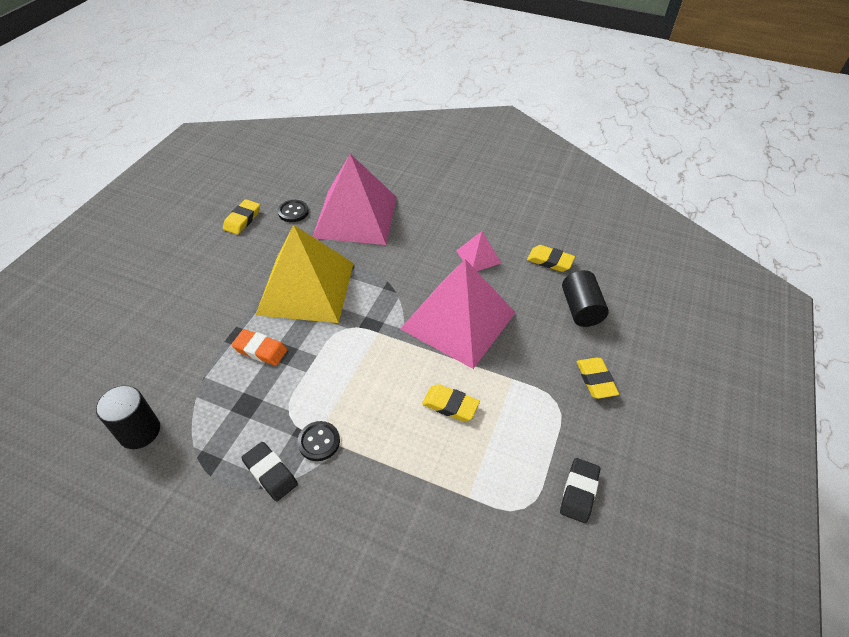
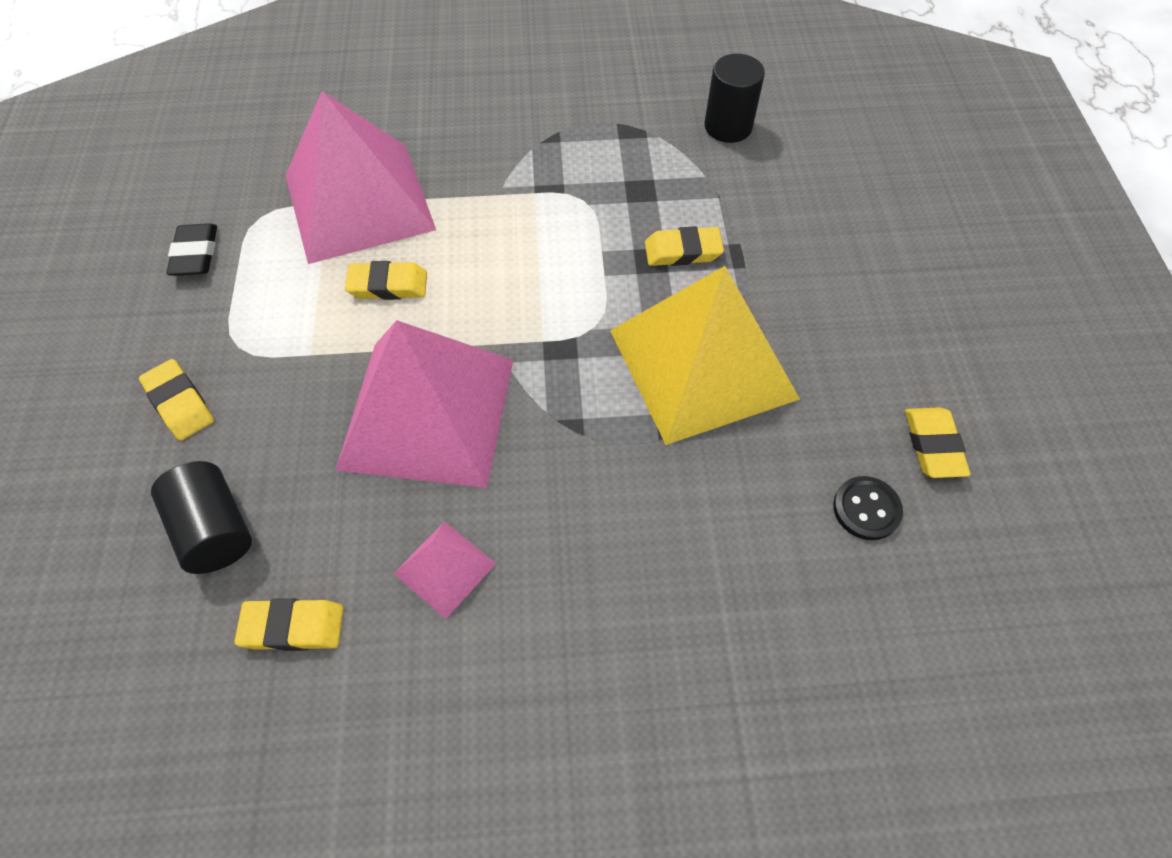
camera: 155 degrees right, 10 degrees up
orange eraser [232,329,288,366] -> yellow eraser [645,226,724,266]
black eraser [241,442,298,501] -> none
black button [297,421,340,461] -> none
pink pyramid [313,154,397,245] -> pink pyramid moved to [285,91,436,264]

